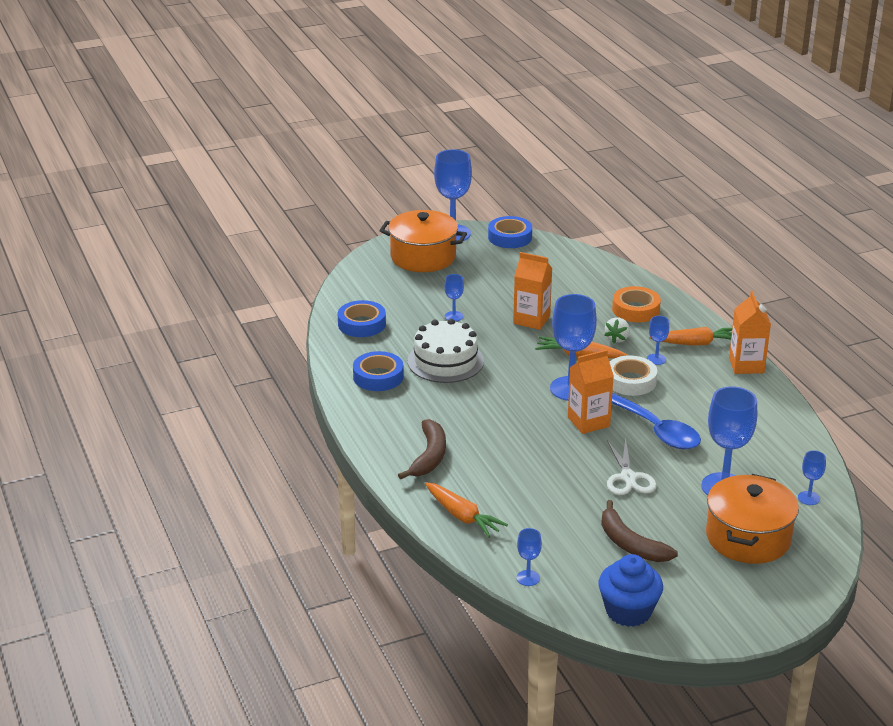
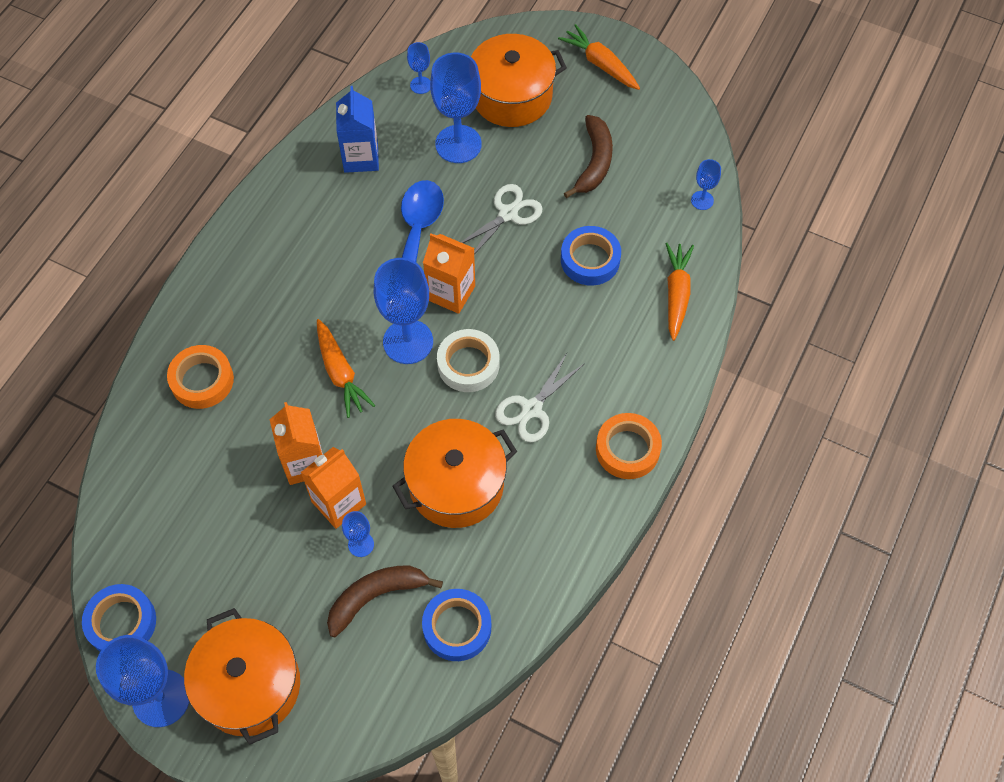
camera: 130 degrees left, 30 degrees up
blue tape [353,351,404,391] -> blue tape moved to [561,226,621,286]
brown banana [398,419,446,480] -> brown banana moved to [327,565,443,637]
white cake [408,319,484,383] -> orange pot [392,419,517,528]
blue cupcake [599,554,663,627] -> none
white strawberry [604,317,630,343] -> none
white tape [610,355,657,396] -> white tape moved to [437,329,500,392]
blue goblet [647,316,669,365] -> none
orange carrot [649,327,732,346] -> orange carrot moved to [558,24,640,90]
orange carton [729,291,771,374] -> orange carton moved to [300,447,366,529]
none -> blue carton [336,86,379,173]
none -> white scissors [495,353,584,442]
none -> orange tape [596,413,662,479]

